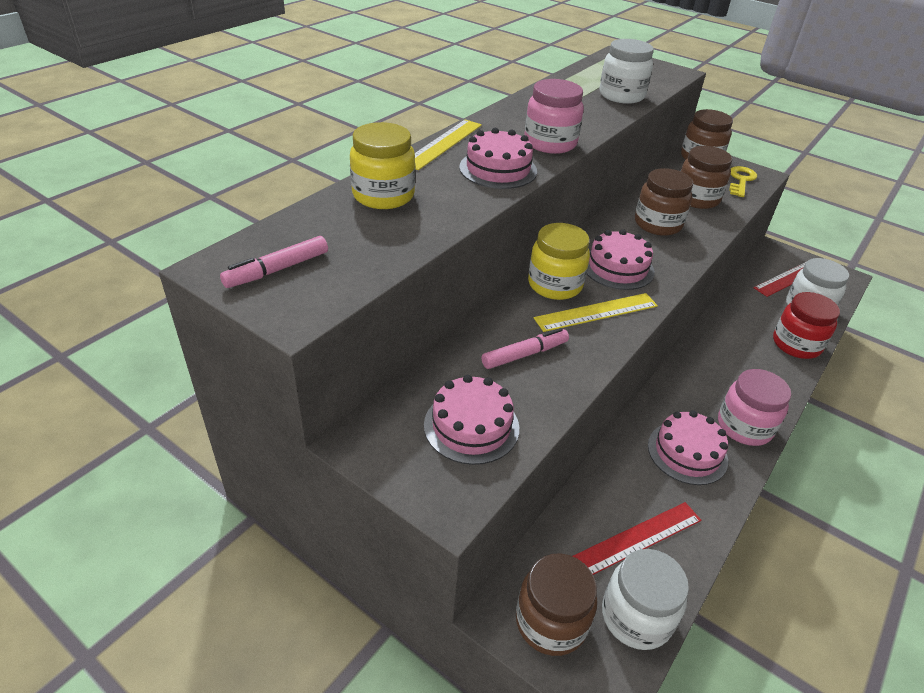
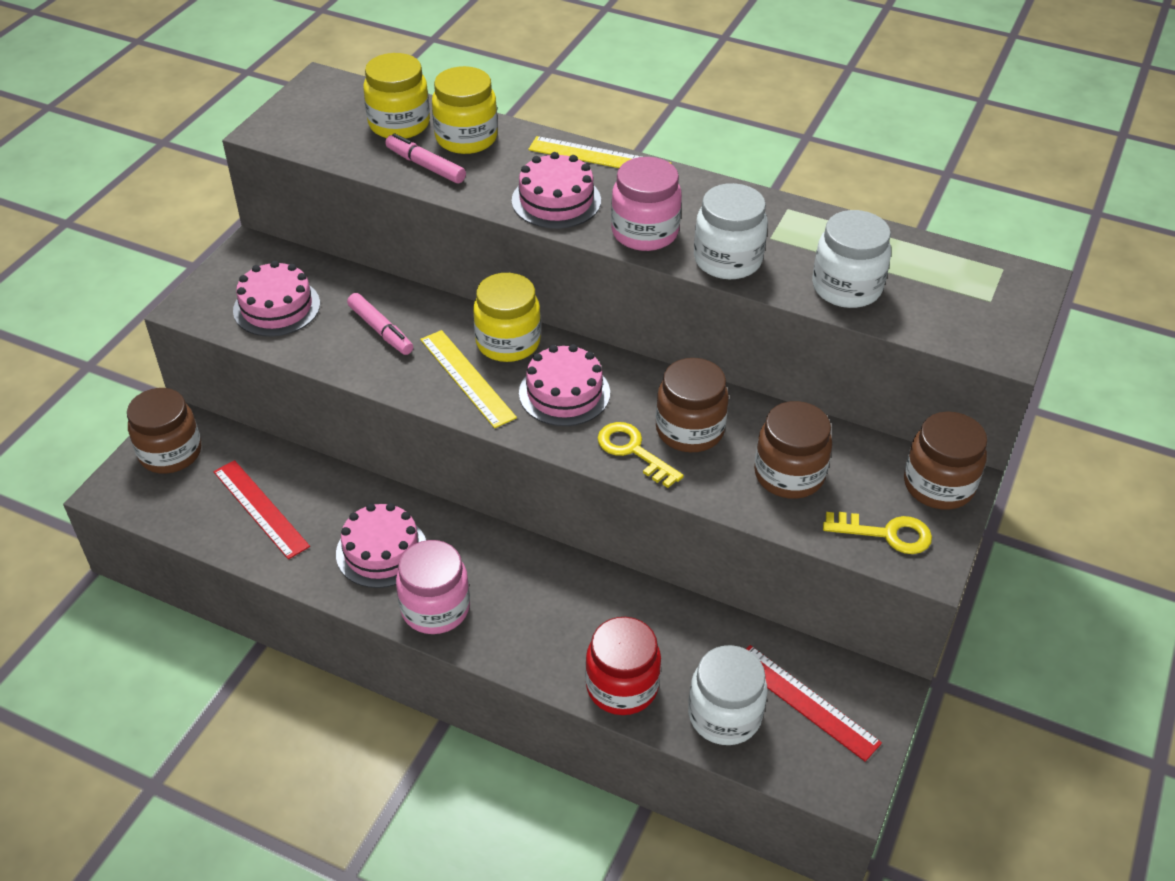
camera: 80 degrees right, 5 degrees up
pink marker [220,236,328,288] -> pink marker moved to [385,133,466,183]
white jar [602,549,689,650] -> white jar moved to [694,183,768,279]
none -> yellow jar [363,53,430,139]
none -> yellow key [598,422,684,488]

